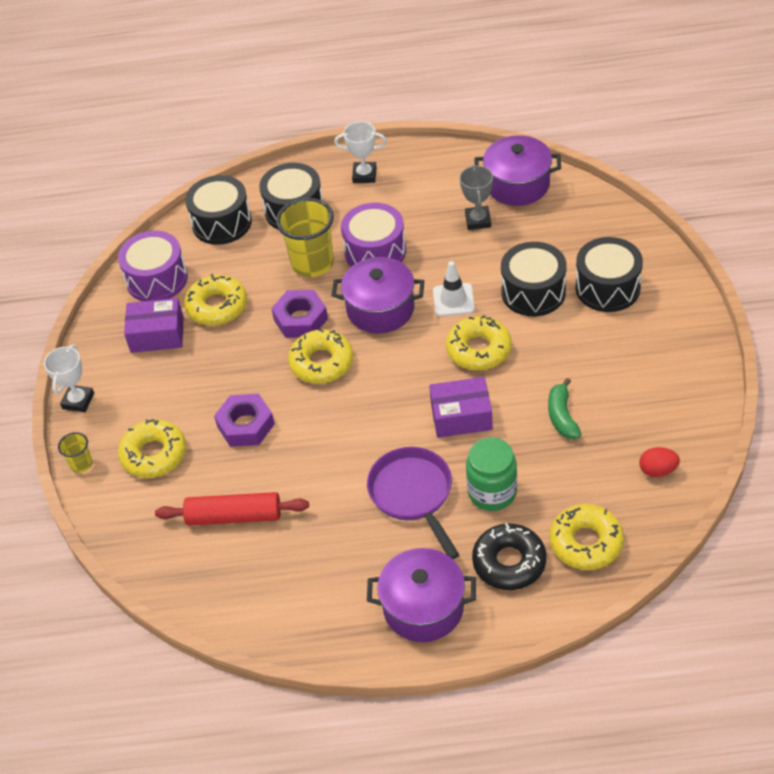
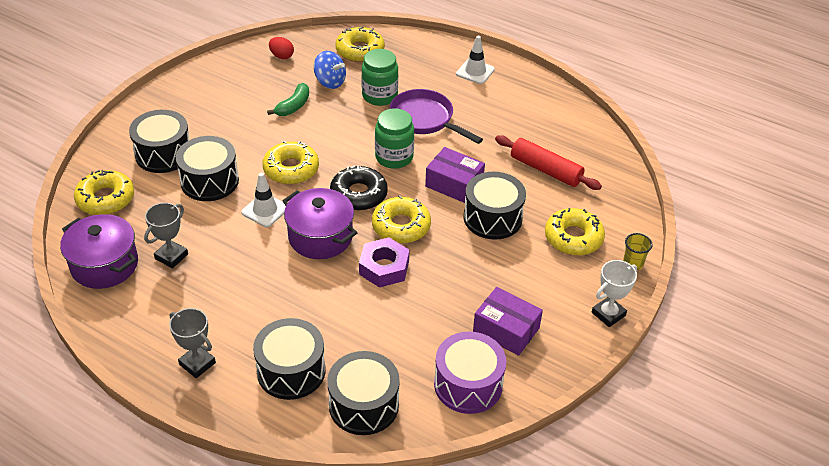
camera: 150 degrees left, 5 degrees down
yellow donut [184,274,247,326] -> yellow donut moved to [74,170,134,215]
purple nut [214,394,275,447] -> black drum [464,172,526,240]
yellow cup [276,198,334,277] -> none
white trophy [334,121,387,183] -> grey trophy [169,308,216,378]
purple drum [341,203,406,267] -> none
purple pan [367,447,459,559] -> purple pan turned 120 degrees clockwise [389,89,483,144]
purple pot [367,548,476,642] -> white traffic cone [456,36,495,84]
purple box [429,377,493,438] -> purple box moved to [425,147,485,203]
black donut [472,523,546,590] -> black donut moved to [330,166,388,211]
none -> blue spinning top [314,51,346,89]
none -> green jar [375,108,414,169]

